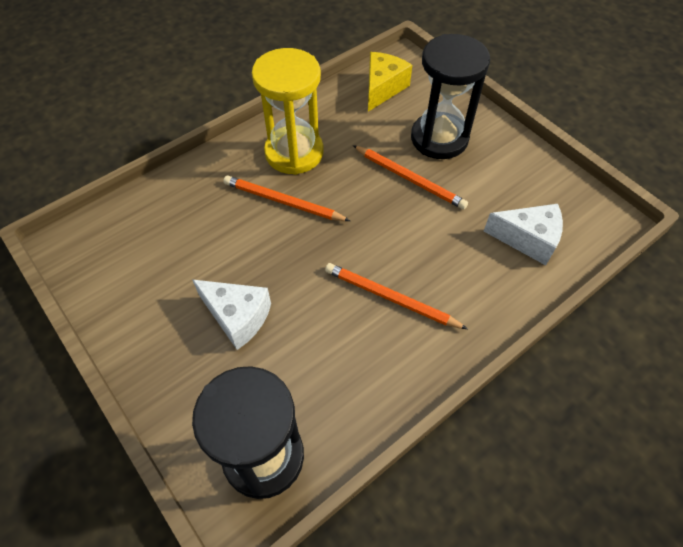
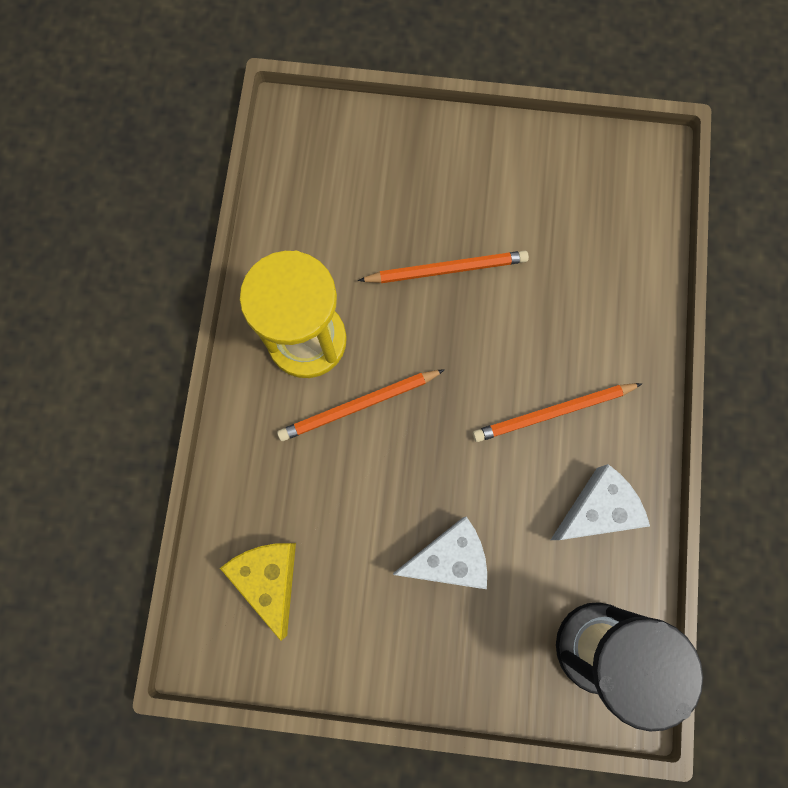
camera: 45 degrees left, 20 degrees up
yellow cheese [368,52,412,112] -> yellow cheese moved to [220,543,296,641]
black hourglass [411,34,490,159] -> none
white cheese [484,204,563,265] -> white cheese moved to [551,464,650,540]

